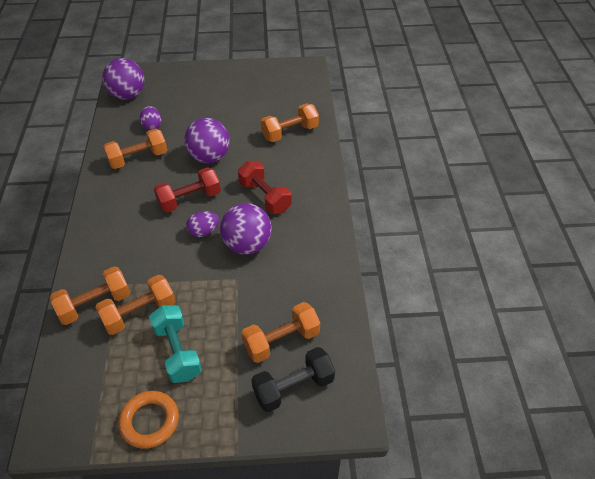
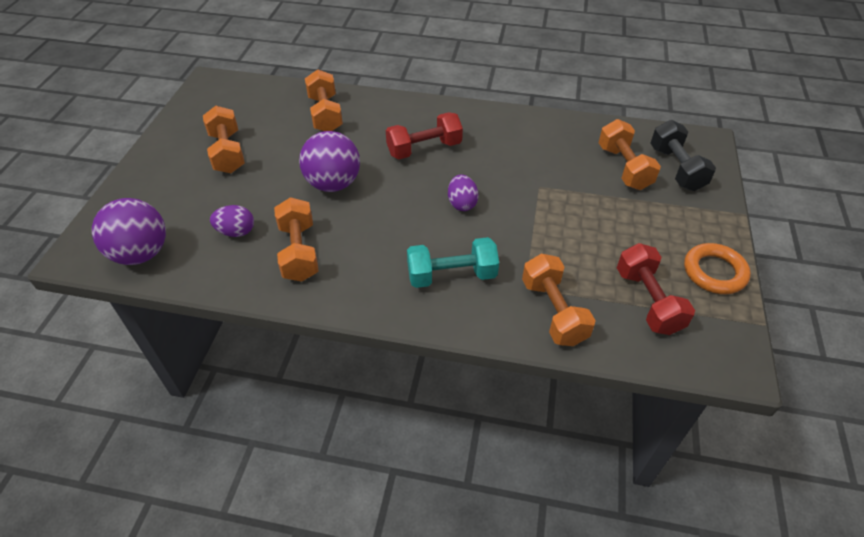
camera: 75 degrees left, 0 degrees up
orange dumbbell [95,275,175,335] -> orange dumbbell moved to [203,106,245,173]
turquoise dumbbell [149,305,202,383] -> turquoise dumbbell moved to [407,237,499,288]
red dumbbell [154,167,221,213] -> red dumbbell moved to [617,243,695,335]
purple ball [220,203,272,254] -> none

